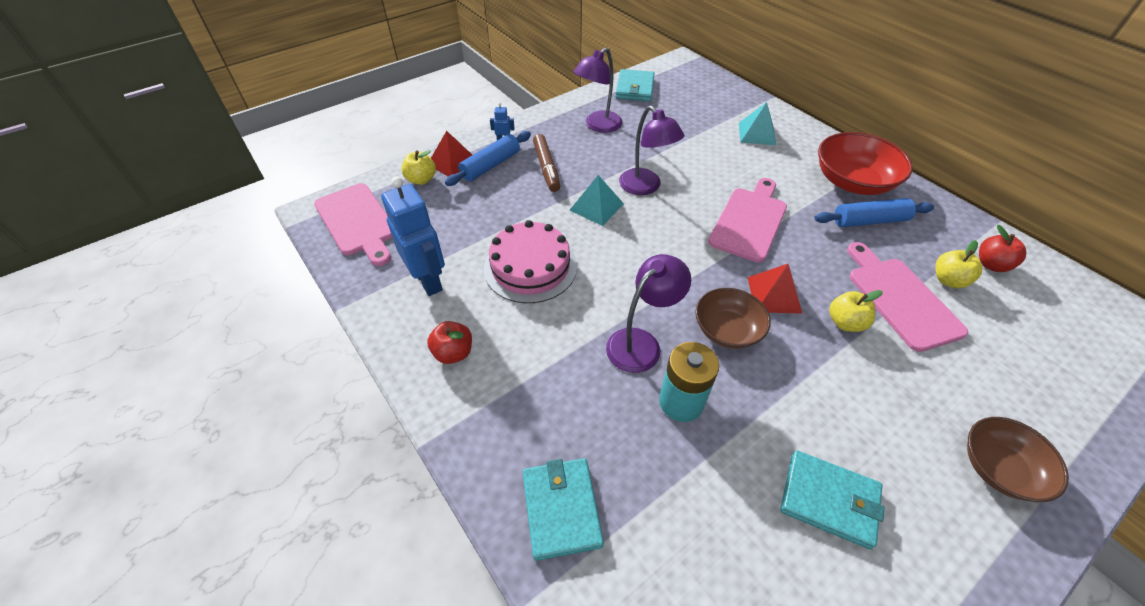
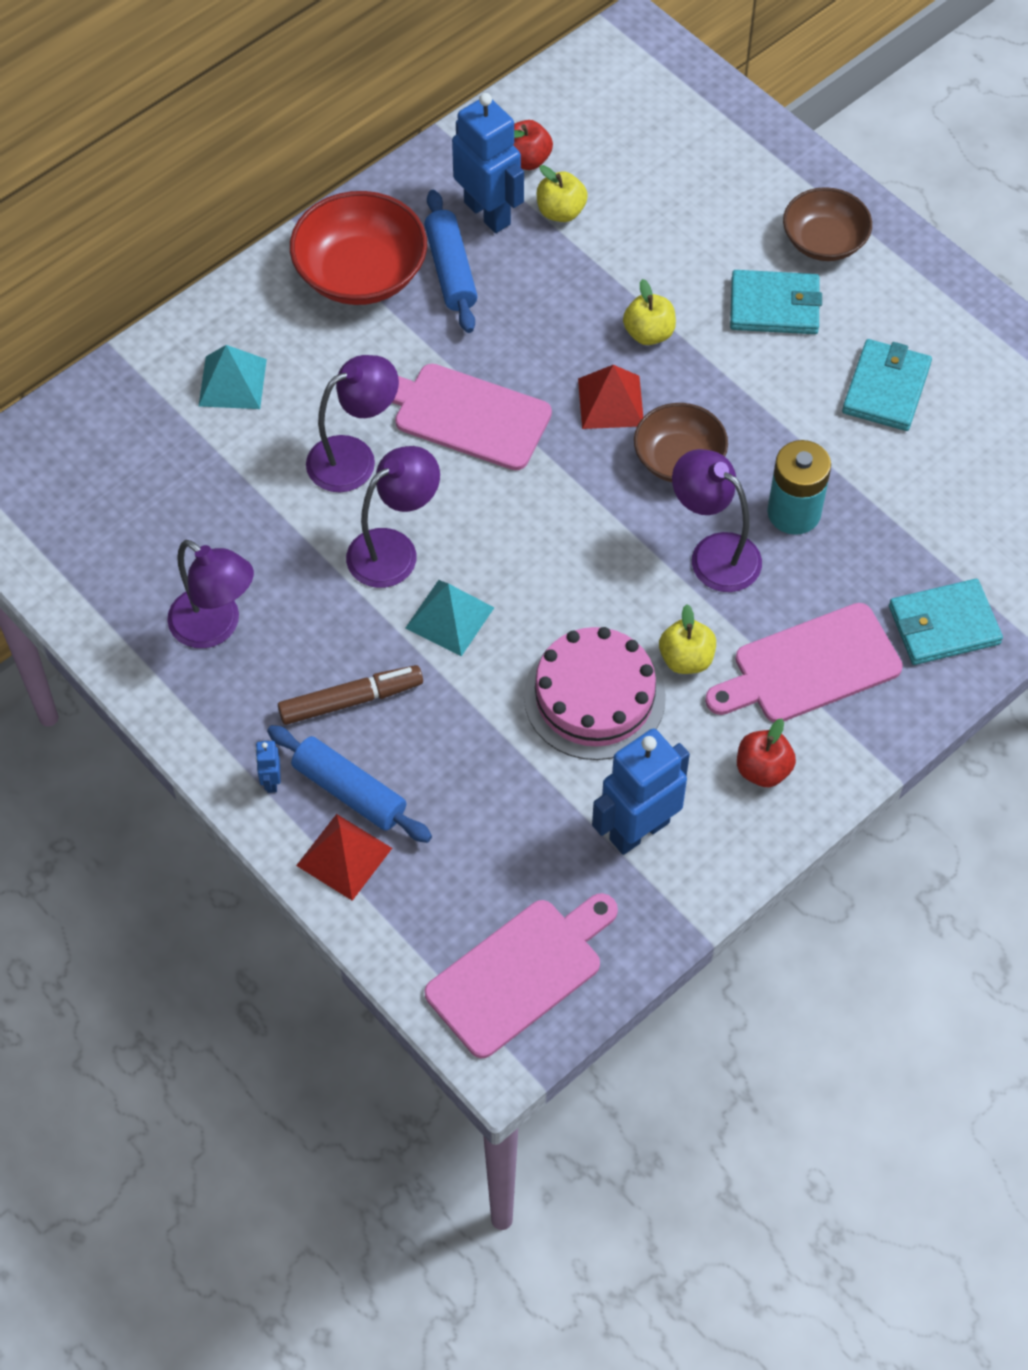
camera: 95 degrees left, 10 degrees up
yellow apple [402,150,436,185] -> yellow apple moved to [659,604,716,674]
turquoise wallet [615,69,655,101] -> turquoise wallet moved to [730,270,822,334]
pink cutting board [847,242,968,352] -> pink cutting board moved to [705,603,903,722]
none -> purple lamp [306,355,399,492]
none -> blue robot [452,93,524,233]

